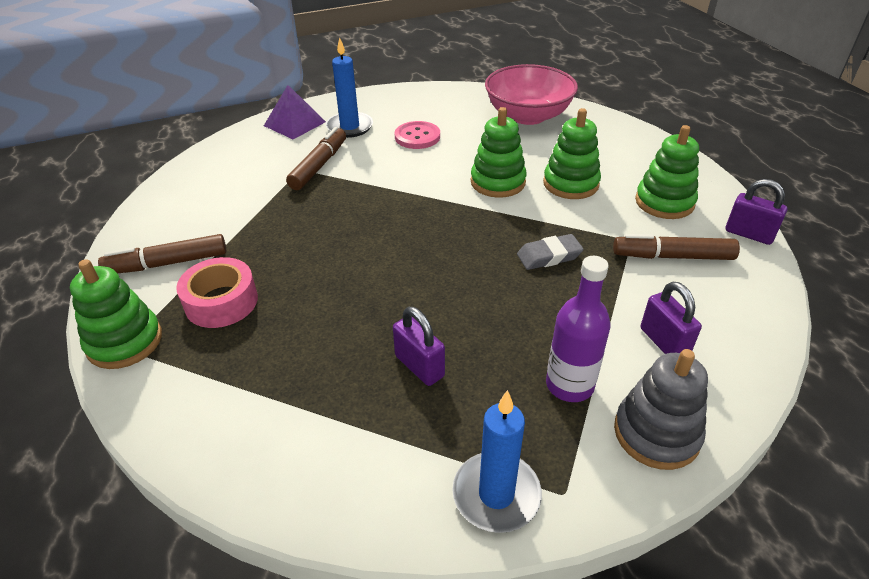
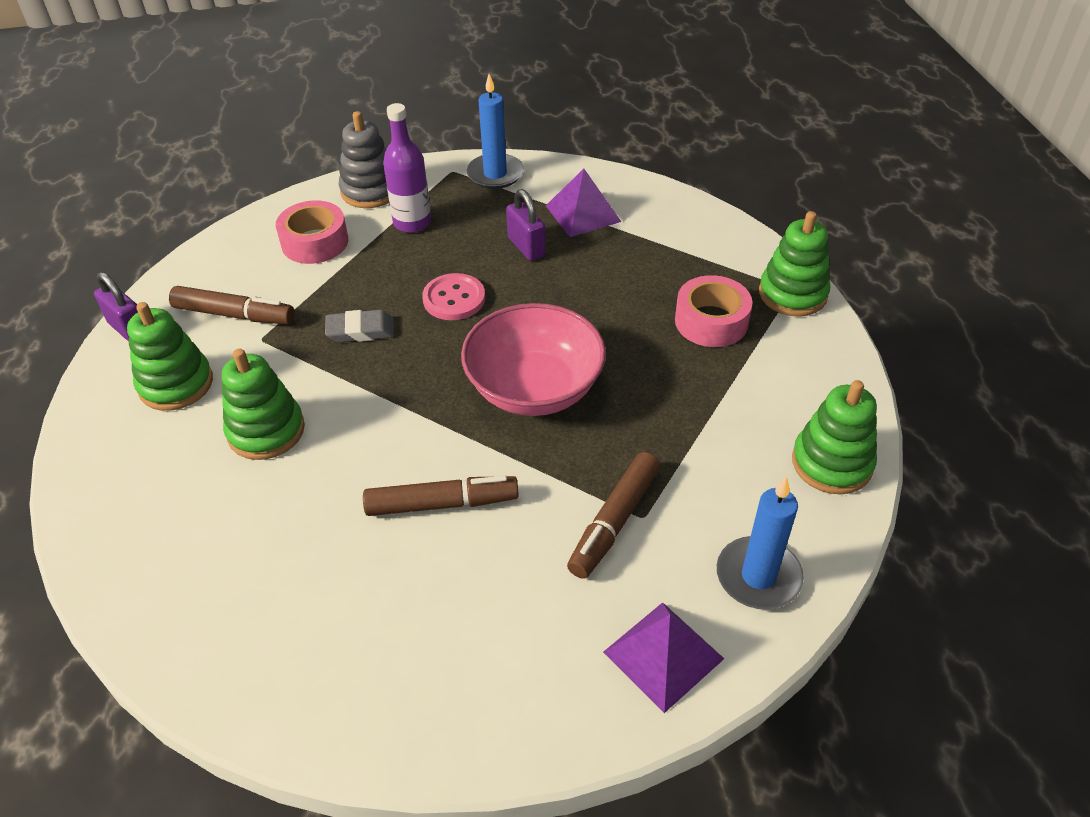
camera: 170 degrees left, 5 degrees up
brown marker [98,234,226,274] -> brown marker moved to [363,476,519,516]
blue candle [326,37,373,138] -> blue candle moved to [717,476,804,610]
pink button [395,121,440,149] -> pink button moved to [422,273,485,320]
green stacking toy [471,107,527,198] -> green stacking toy moved to [792,380,877,494]
pink bowl [485,64,578,125] -> pink bowl moved to [461,303,606,416]
purple padlock [641,282,702,354] -> pink tape [276,200,348,264]
none -> purple pyramid [546,169,621,237]

